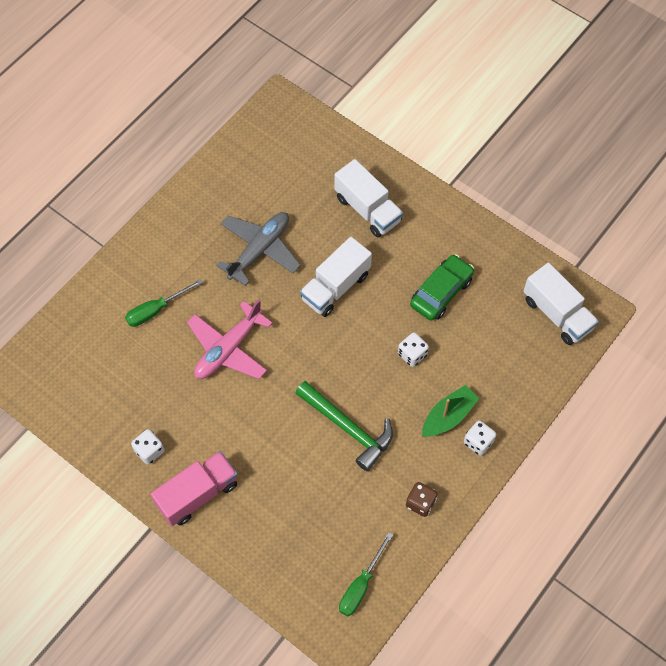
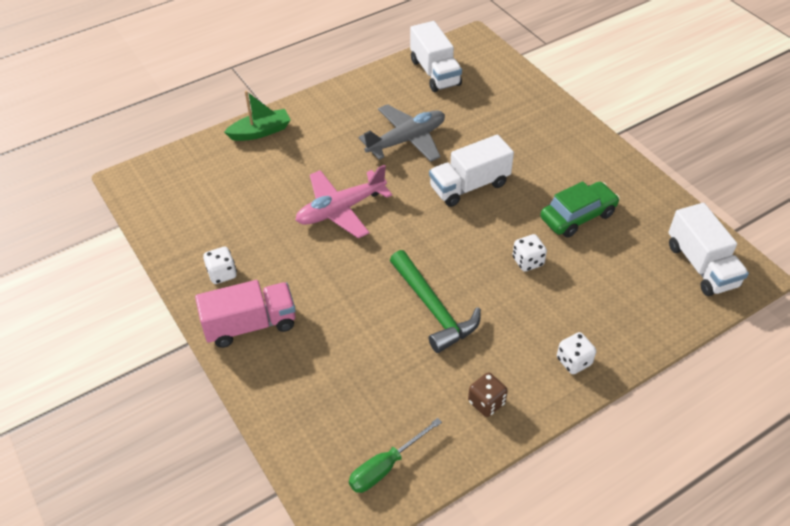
camera: 20 degrees right, 15 degrees down
green screwdriver [125,279,203,327] -> none
white truck [334,159,403,238] -> white truck moved to [410,21,462,92]
green boat [422,385,480,436] -> green boat moved to [224,91,291,141]

